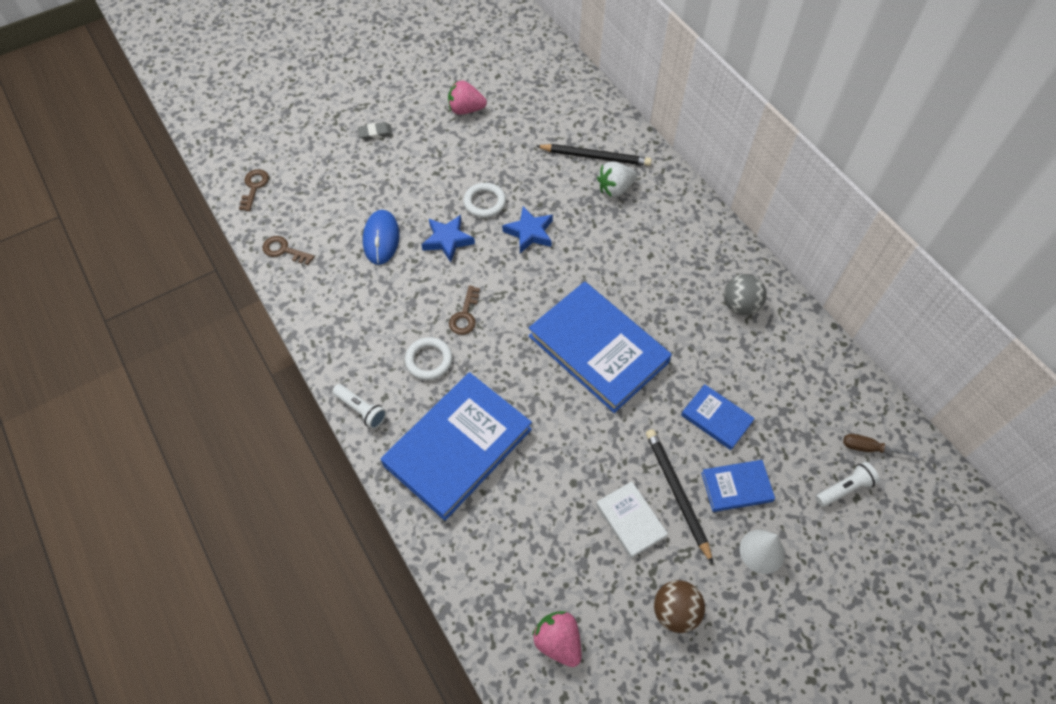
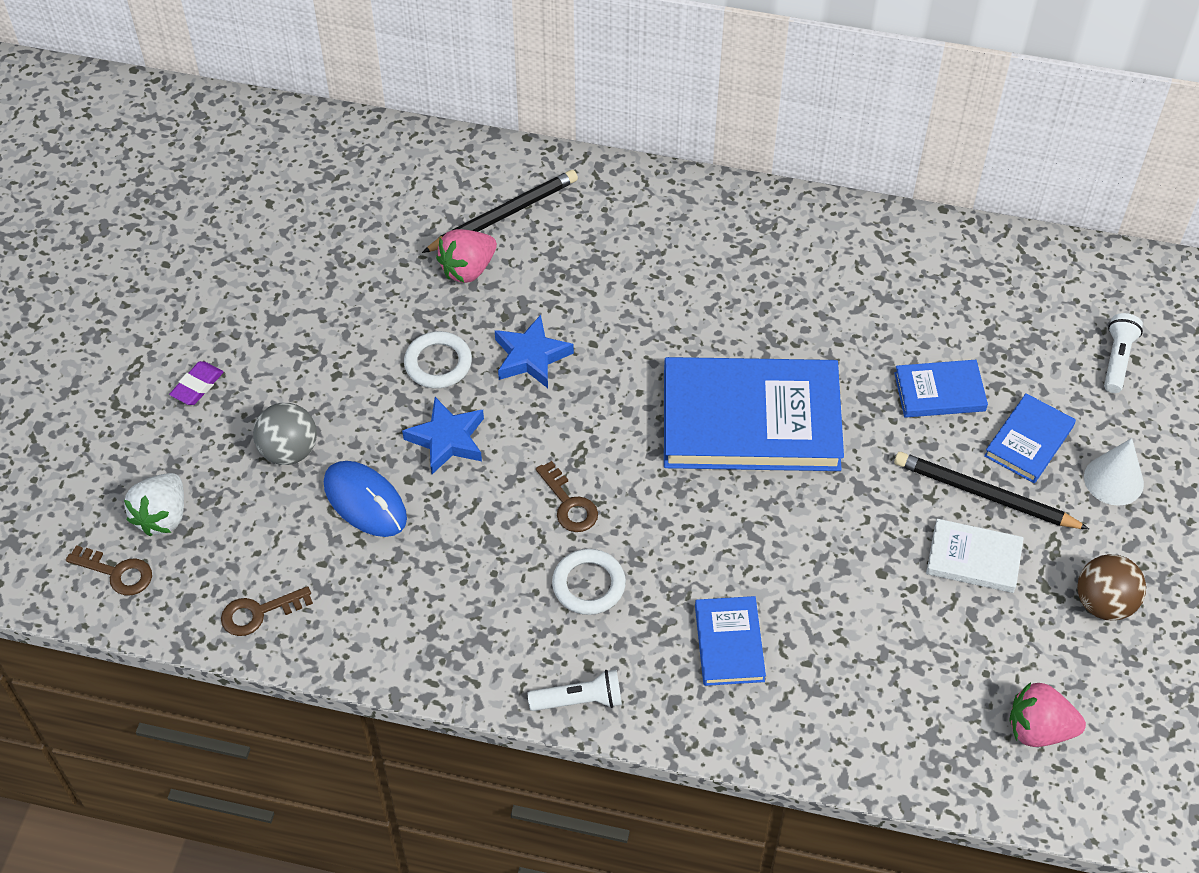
camera: 45 degrees left, 5 degrees down
brown key [239,169,269,211] -> brown key turned 150 degrees clockwise [66,545,152,595]
grey eraser [357,122,393,140] -> purple eraser [169,361,223,405]
blue book [381,372,532,521] -> blue book [695,596,766,686], size x0.48
pink strawberry [448,81,487,115] -> pink strawberry moved to [436,229,497,283]
white strawberry [597,161,637,197] -> white strawberry moved to [124,473,184,536]
grey ball [724,274,767,315] -> grey ball moved to [253,403,317,465]
brown screwdriver [843,434,918,458] -> none

